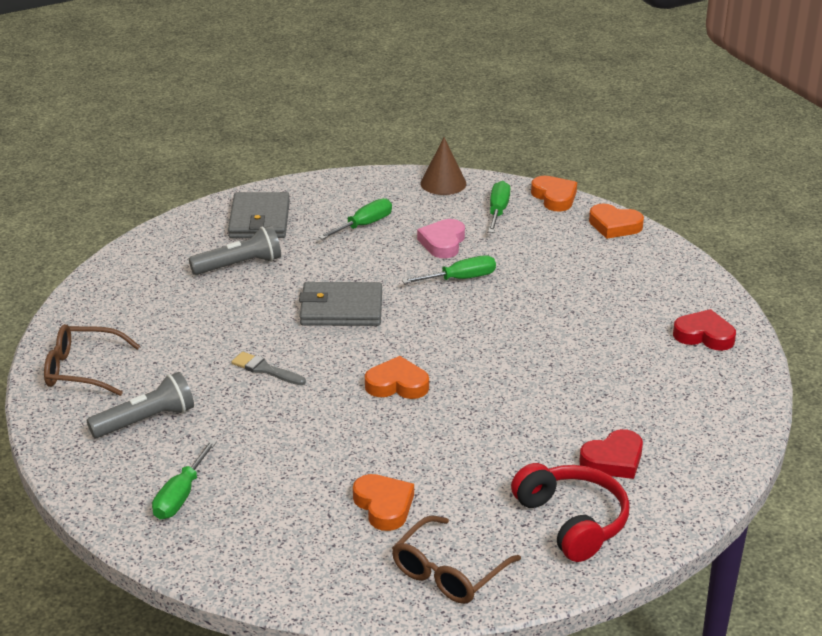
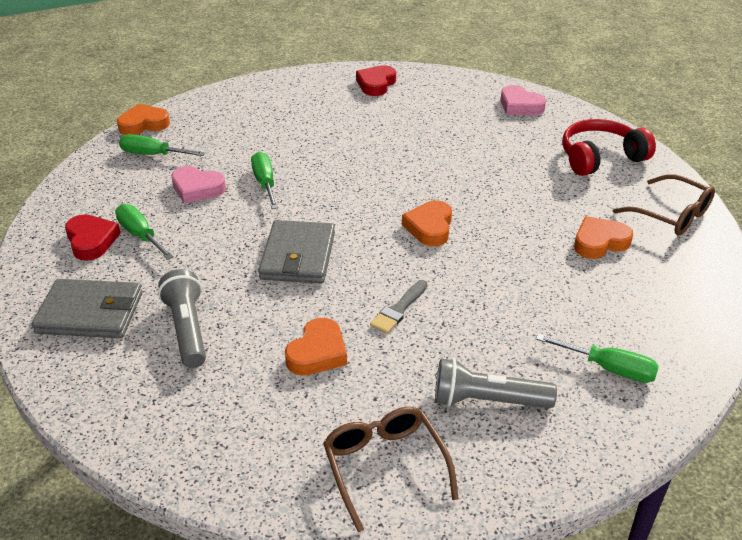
camera: 85 degrees left, 5 degrees up
brown glasses [44,324,140,396] -> brown glasses turned 150 degrees clockwise [323,407,459,532]
grey flashlight [87,372,194,438] -> grey flashlight turned 60 degrees counterclockwise [435,358,557,408]
brown cone [421,137,466,195] -> none
red heart [580,429,643,479] -> red heart moved to [65,214,121,261]
orange heart [589,204,644,239] -> orange heart moved to [285,318,347,376]
none -> pink heart [500,85,546,115]

